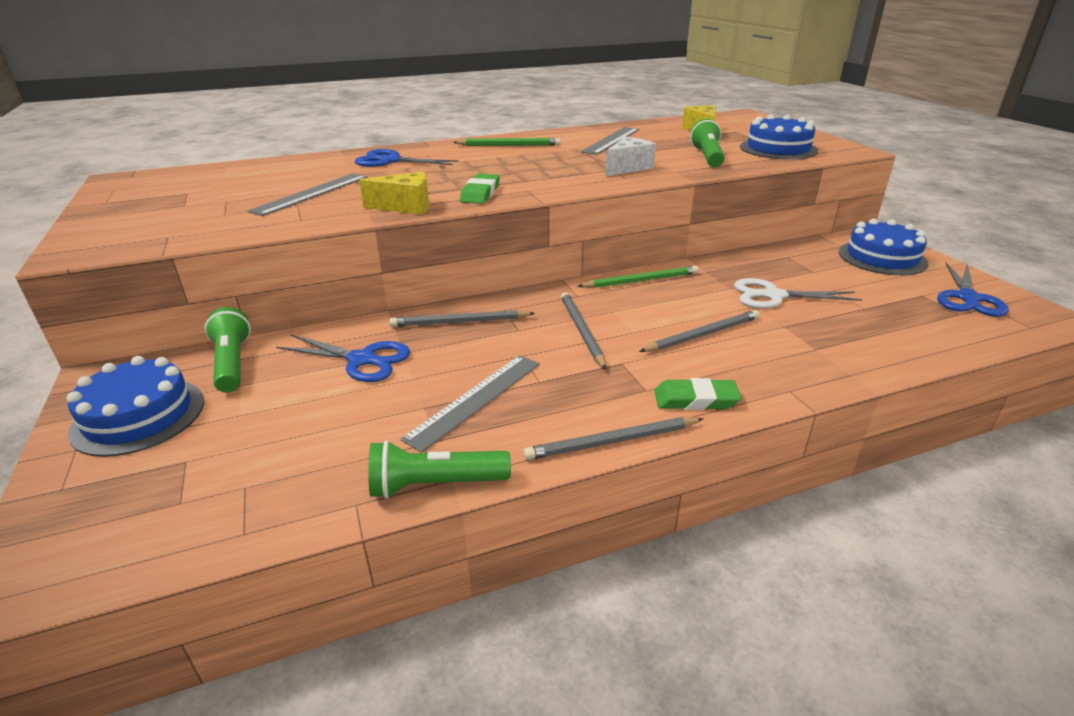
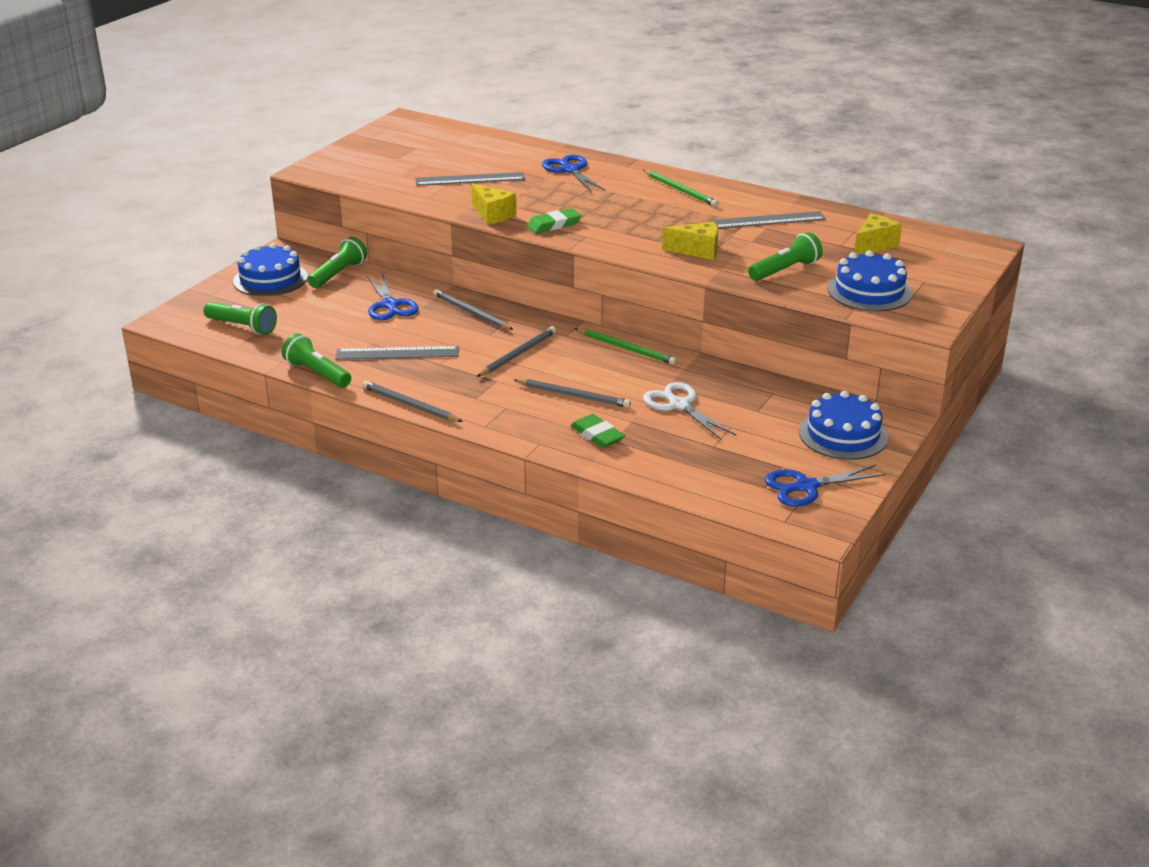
camera: 50 degrees right, 0 degrees up
white cheese [606,137,656,176] -> yellow cheese [662,222,718,260]
green eraser [654,378,742,410] -> green eraser moved to [570,414,625,448]
none -> green flashlight [204,302,277,335]

